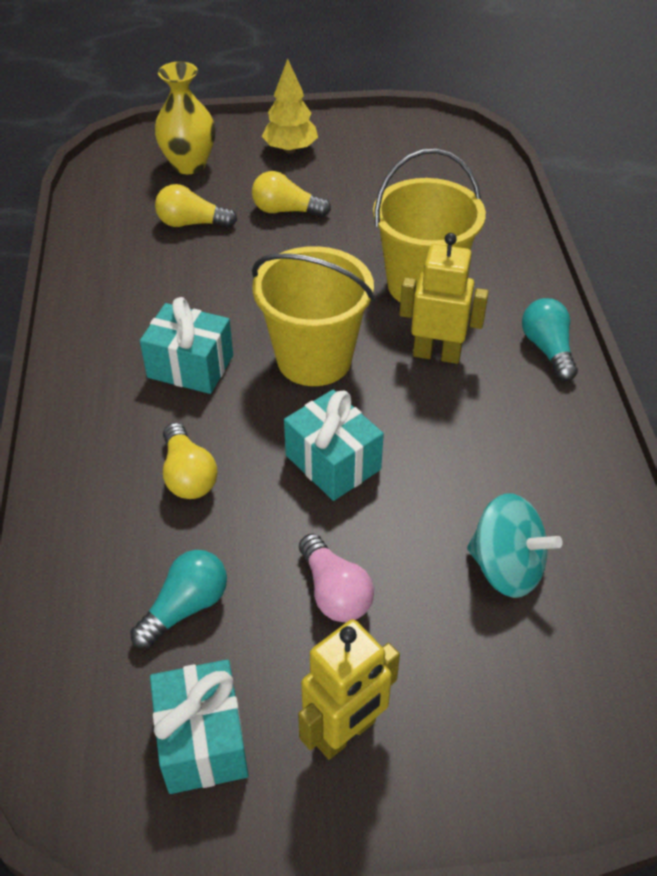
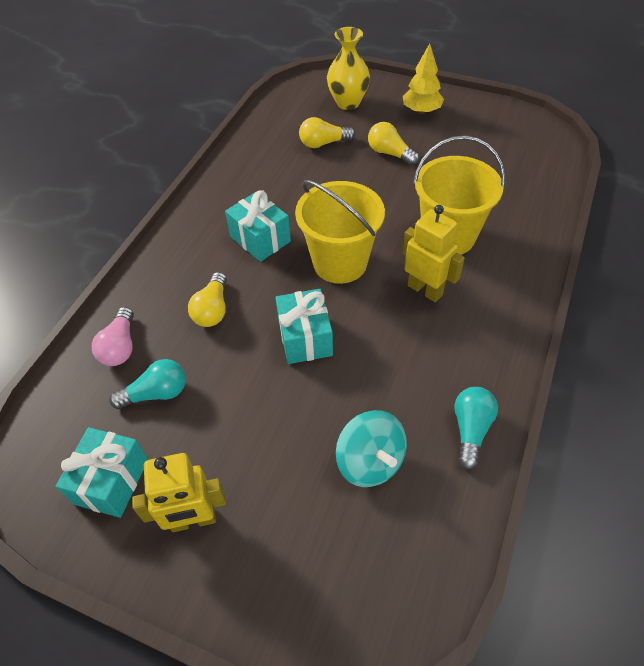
camera: 30 degrees right, 5 degrees up
yellow light bulb [155,184,237,227] -> yellow light bulb turned 45 degrees counterclockwise [299,117,355,148]
pink light bulb [299,534,374,622] -> pink light bulb moved to [92,307,134,366]
turquoise light bulb [522,298,578,381] -> turquoise light bulb moved to [454,387,498,470]

